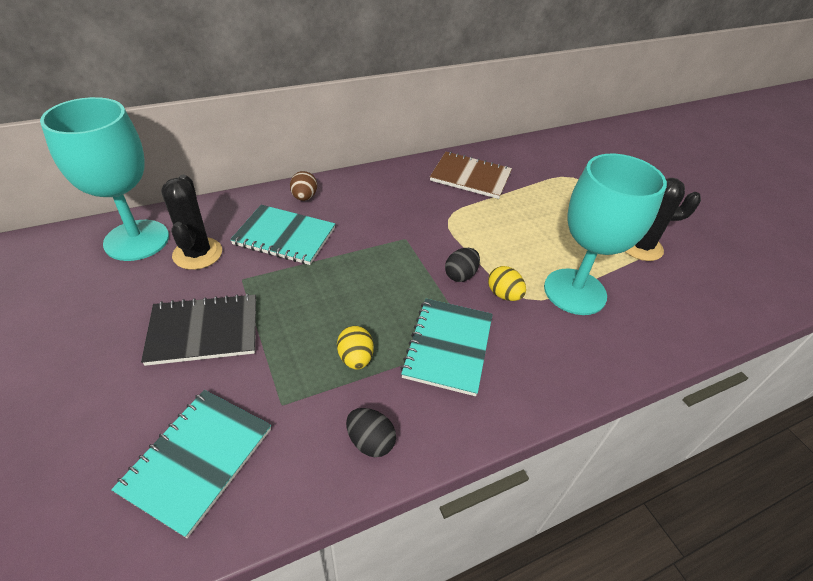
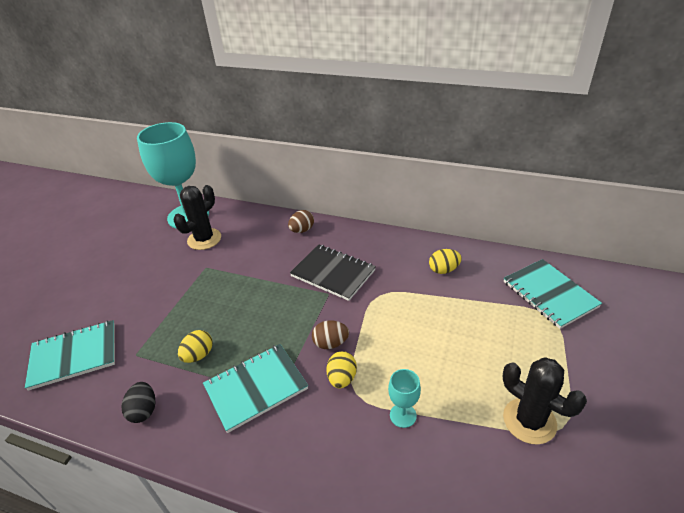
camera: 50 degrees right, 5 degrees down
black notebook [141,293,256,366] -> black notebook moved to [290,244,376,301]
turquoise notebook [230,205,335,265] -> turquoise notebook moved to [504,259,602,329]
brown notebook [430,151,512,199] -> yellow egg [429,249,462,274]
black egg [445,248,480,282] -> brown egg [312,321,349,349]
turquoise goblet [544,154,667,315] -> turquoise goblet [388,369,421,428], size x0.41

